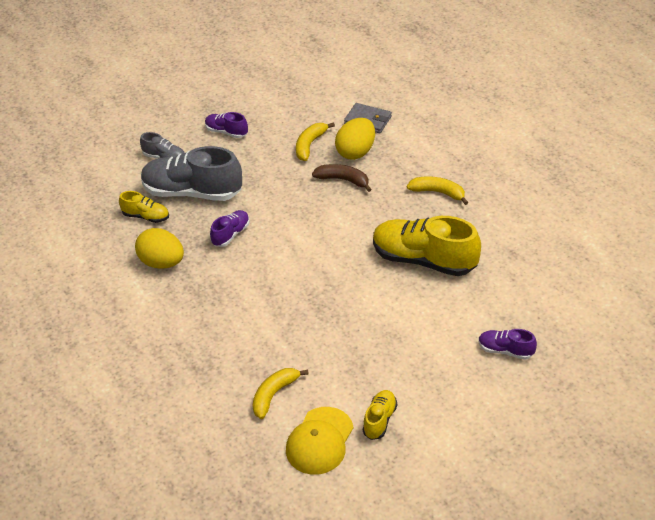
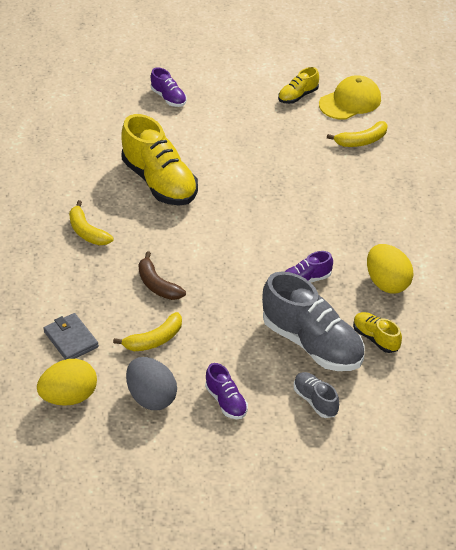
camera: 150 degrees left, 0 degrees up
yellow egg [335,118,375,160] -> yellow egg moved to [37,359,97,406]
none -> grey egg [126,357,177,410]

